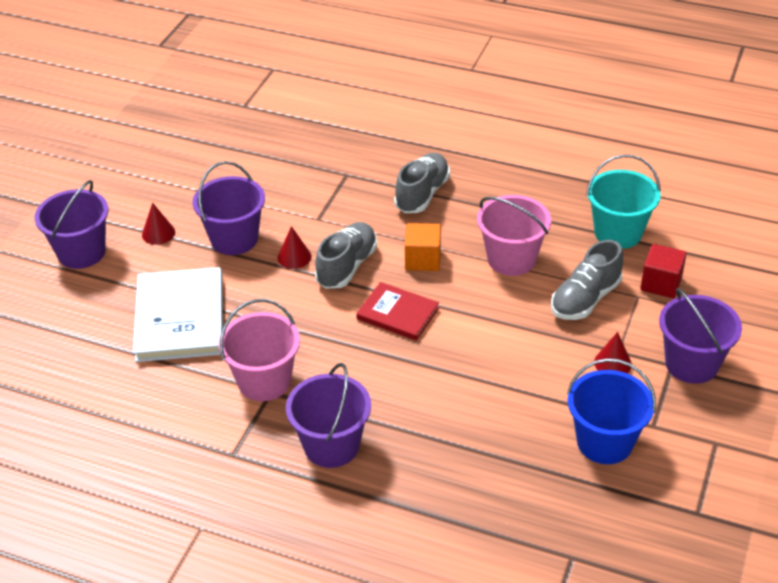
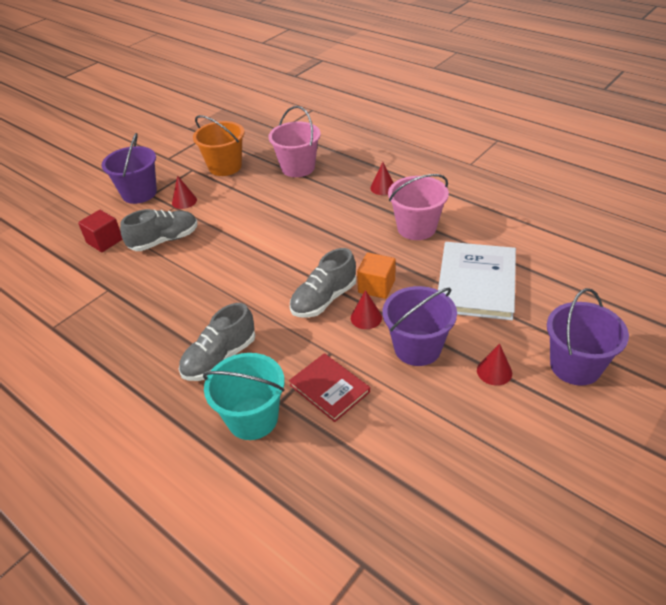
camera: 160 degrees left, 0 degrees up
purple bucket [286,363,371,468] -> red cone [370,162,394,195]
red book [356,282,439,341] -> red book moved to [289,353,370,422]
orange cube [405,223,441,271] -> orange cube moved to [357,252,396,299]
pink bucket [477,195,551,276] -> pink bucket moved to [268,106,321,177]
blue bucket [567,358,656,464] -> orange bucket [193,115,244,176]
turquoise bucket [586,154,661,249] -> turquoise bucket moved to [203,353,285,440]

